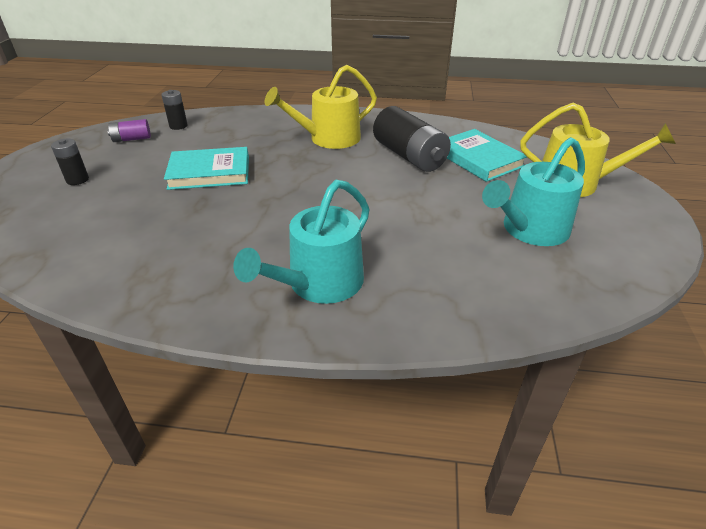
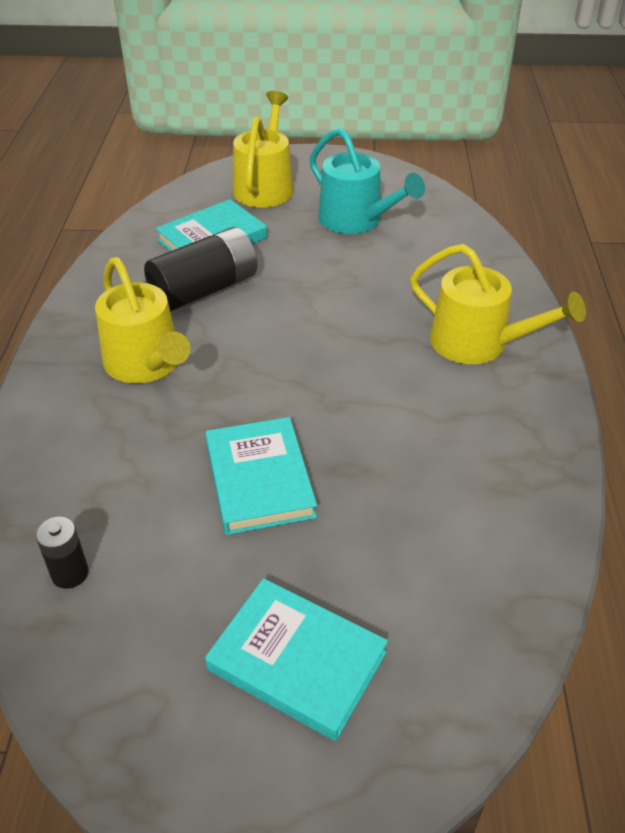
camera: 95 degrees left, 5 degrees up
black battery [51,139,89,185] -> turquoise book [205,578,388,741]
purple battery [107,119,151,142] -> none
turquoise watering can [233,180,370,304] -> yellow watering can [410,244,586,364]

